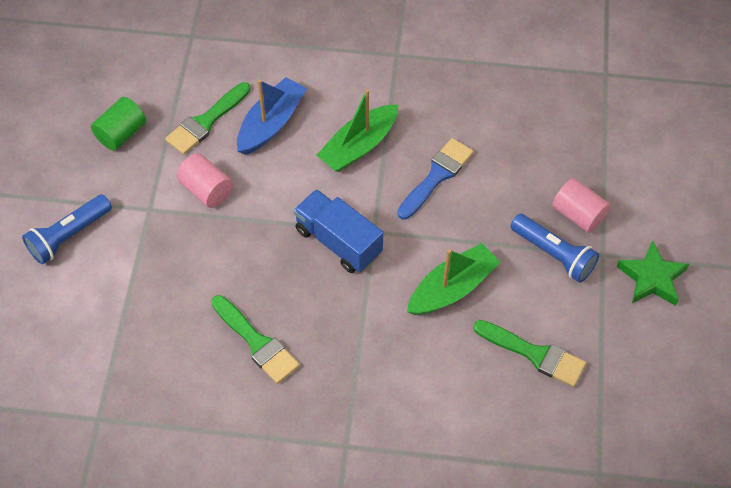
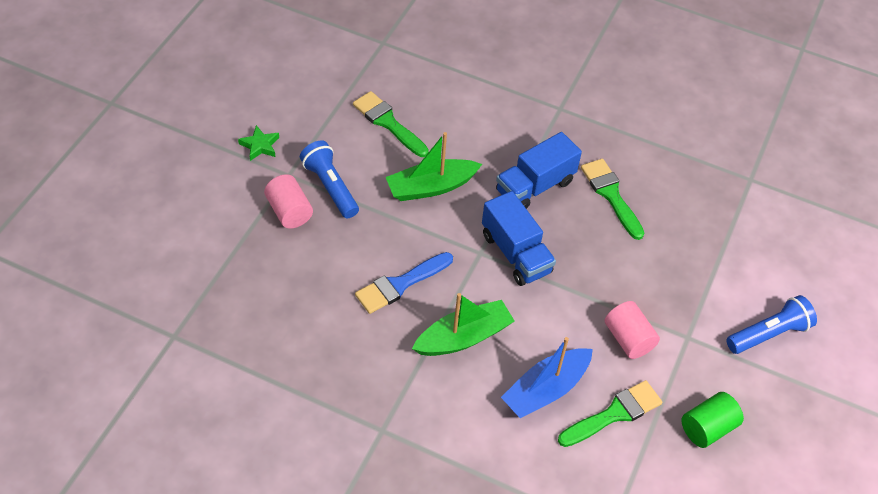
camera: 165 degrees left, 5 degrees down
green star [616,240,689,306] -> green star [238,125,279,161], size x0.66
none -> blue truck [496,132,582,209]

